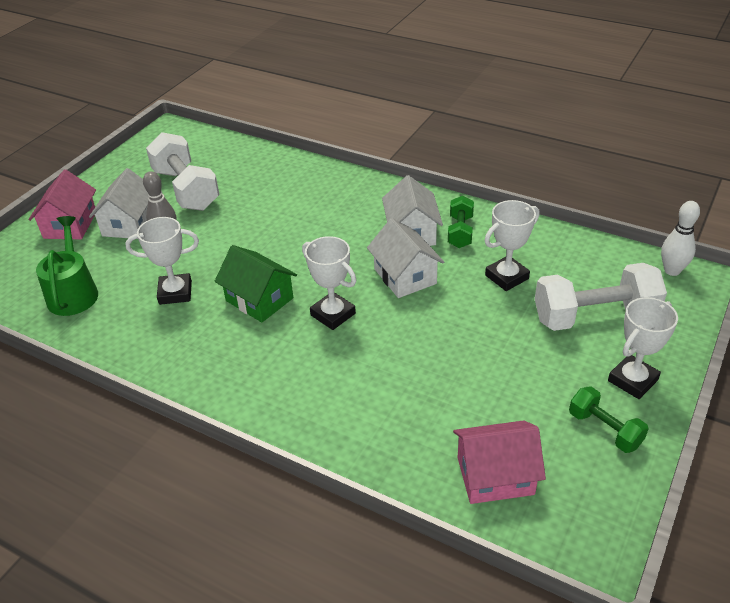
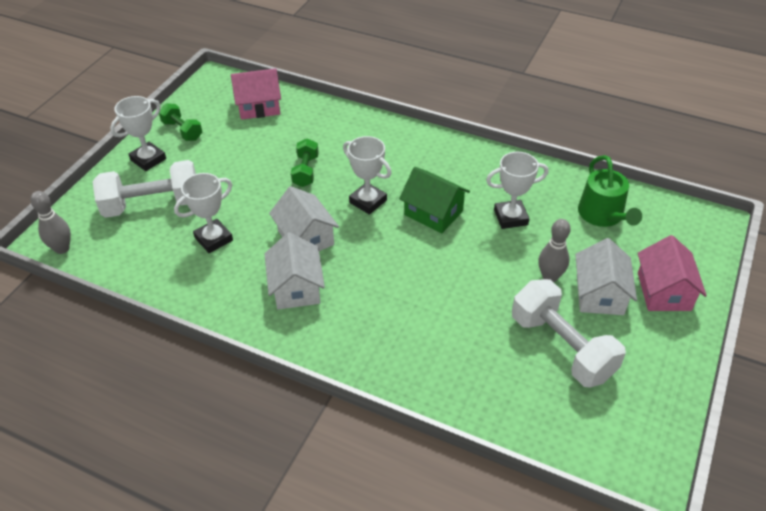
camera: 175 degrees right, 5 degrees up
green dumbbell [448,196,474,248] -> green dumbbell moved to [291,138,319,187]
white bowling pin [661,201,700,276] -> grey bowling pin [31,191,71,254]

